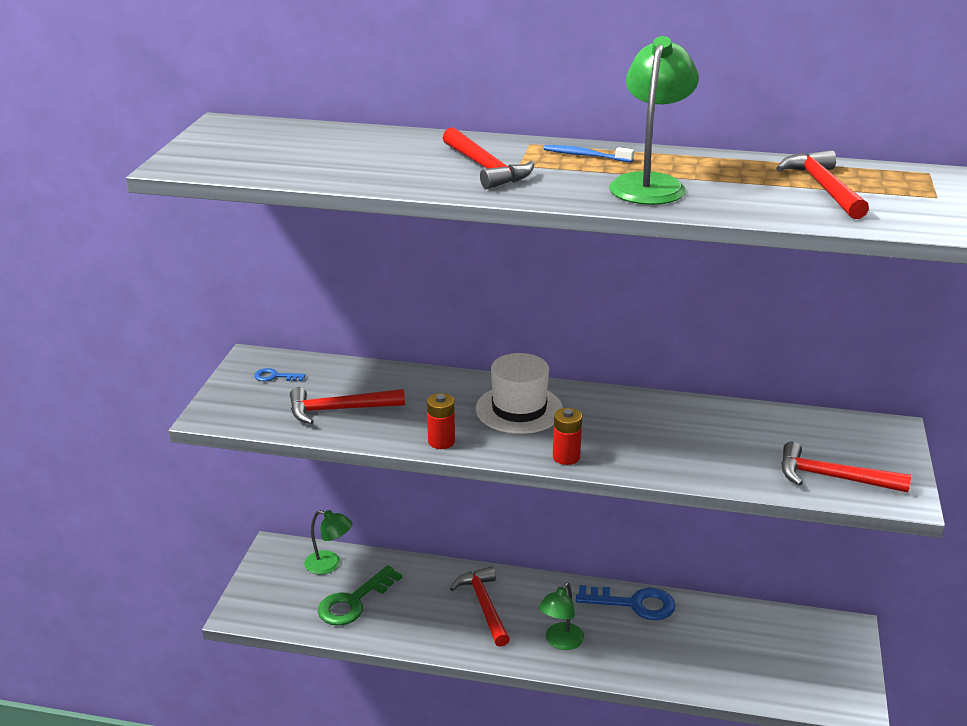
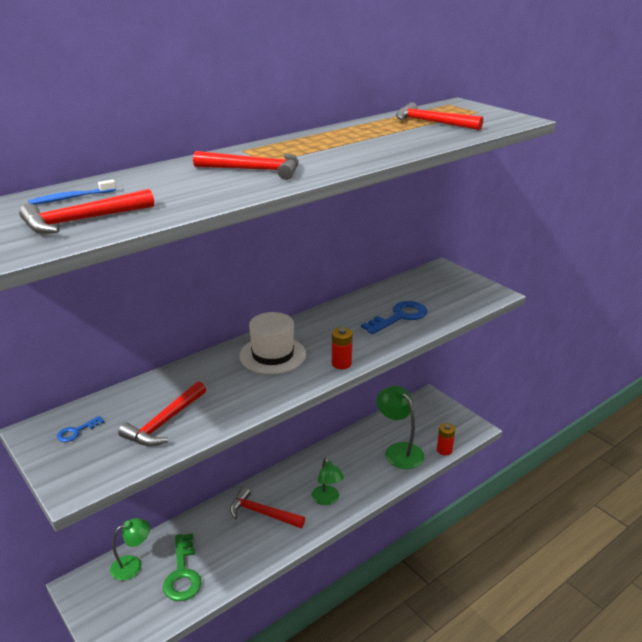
camera: 50 degrees left, 0 degrees up
red battery [427,393,455,449] -> red battery moved to [437,423,455,456]
blue toothbrush [543,145,634,162] -> blue toothbrush moved to [28,179,116,205]
blue key [576,585,676,620] -> blue key moved to [361,301,427,334]
green lamp [609,36,699,205] -> green lamp moved to [376,386,424,469]
red hammer [781,441,911,493] -> red hammer moved to [19,189,154,234]

